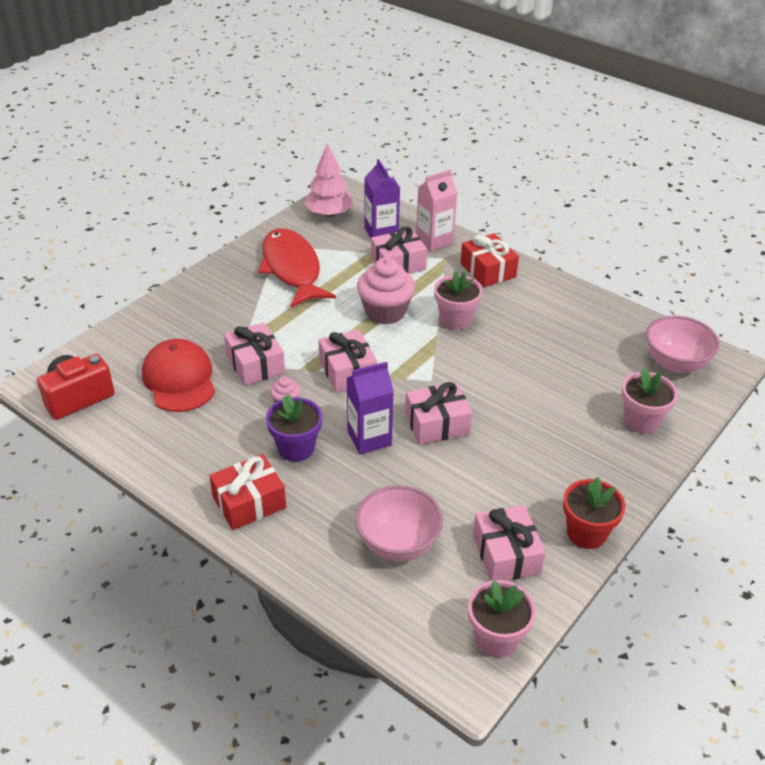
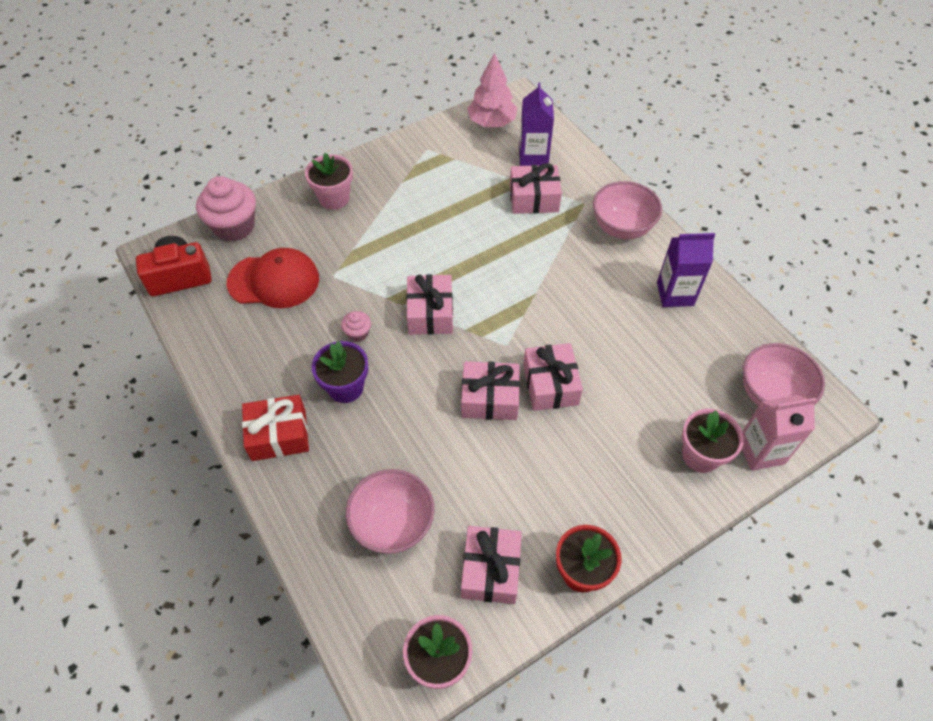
camera: 20 degrees right, 15 degrees up
red cap [142,339,215,412] -> red cap turned 90 degrees clockwise [227,248,319,308]
pink gift [224,322,285,386] -> pink gift moved to [523,343,583,411]
red fish [258,228,336,308] -> none
purple carton [347,362,394,454] -> purple carton moved to [657,233,715,307]
pink cupcake [357,257,415,324] -> pink cupcake moved to [196,176,256,242]
pink carton [416,170,457,251] -> pink carton moved to [742,395,817,471]
pink flower pot [434,271,483,330] -> pink flower pot moved to [305,153,353,210]
red gift [460,233,519,287] -> pink bowl [593,181,662,239]

